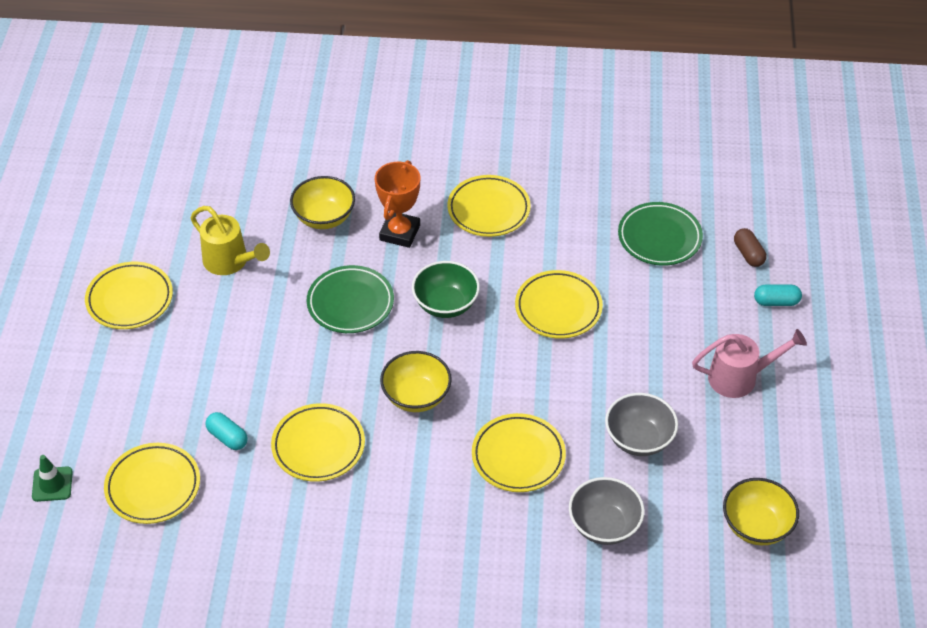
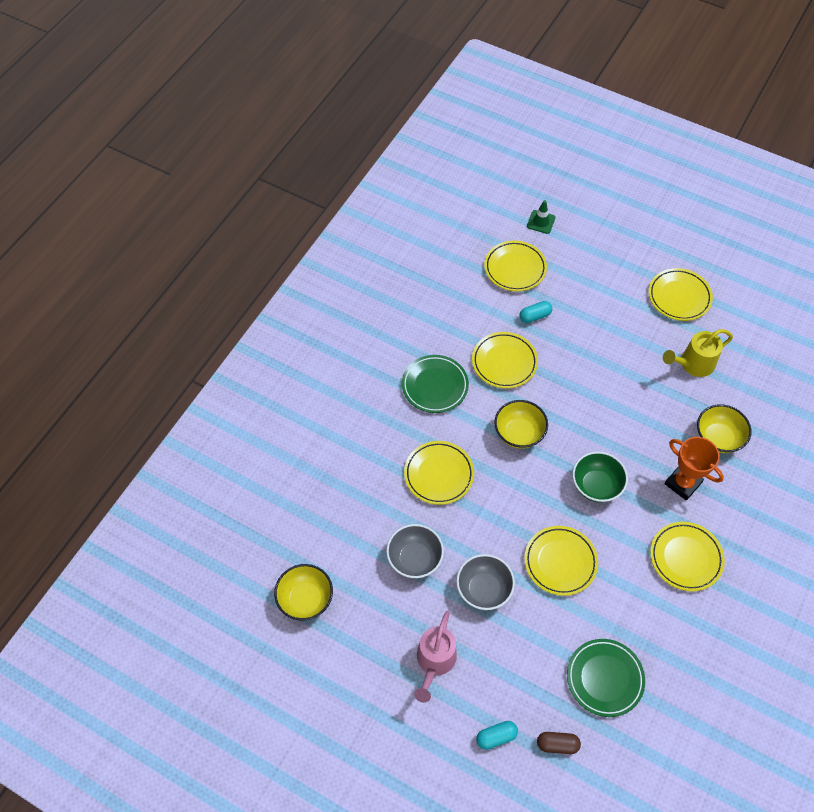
camera: 115 degrees right, 10 degrees up
green plate [307,265,394,333] -> green plate moved to [402,355,469,413]
grey bowl [569,477,645,545] -> grey bowl moved to [456,554,515,610]
turquoise capsule [754,284,802,306] -> turquoise capsule turned 45 degrees clockwise [476,721,518,750]

